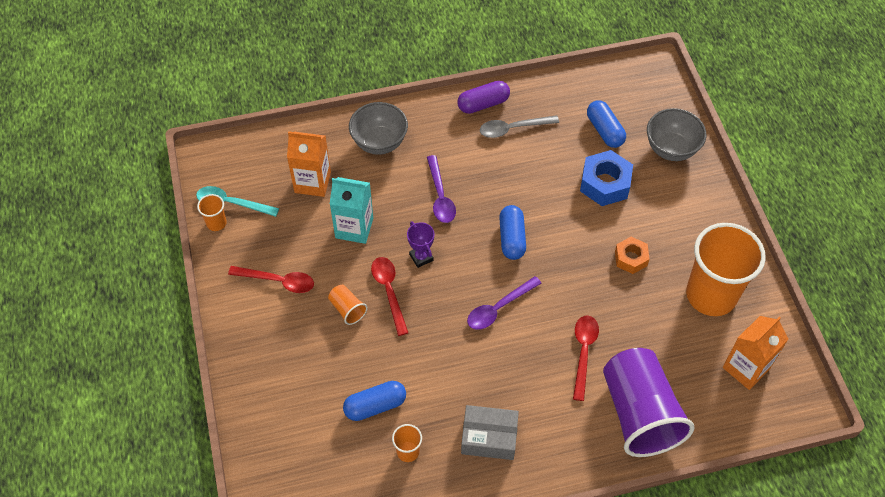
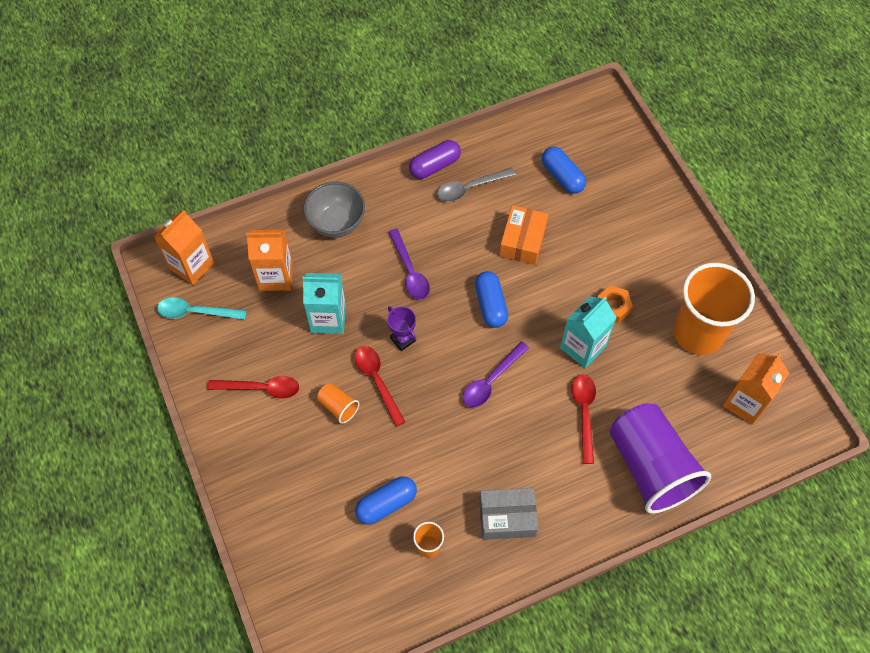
camera: 10 degrees left, 5 degrees up
orange cup [197,194,227,231] -> none
blue nut [580,150,633,206] -> none
grey bowl [647,108,706,161] -> none
none -> orange carton [154,210,214,285]
none -> orange box [499,205,548,265]
none -> turquoise carton [560,296,617,368]

